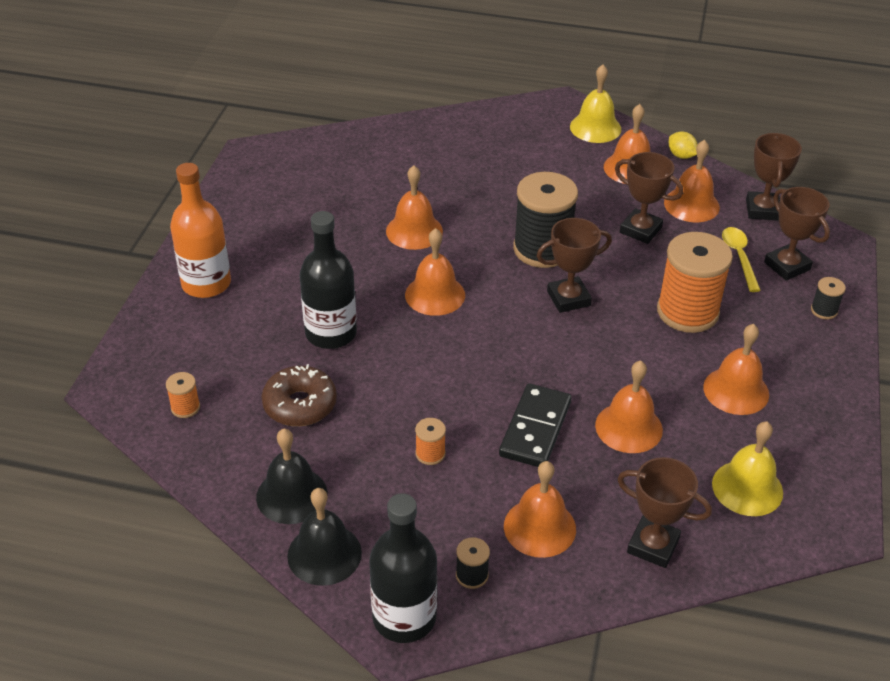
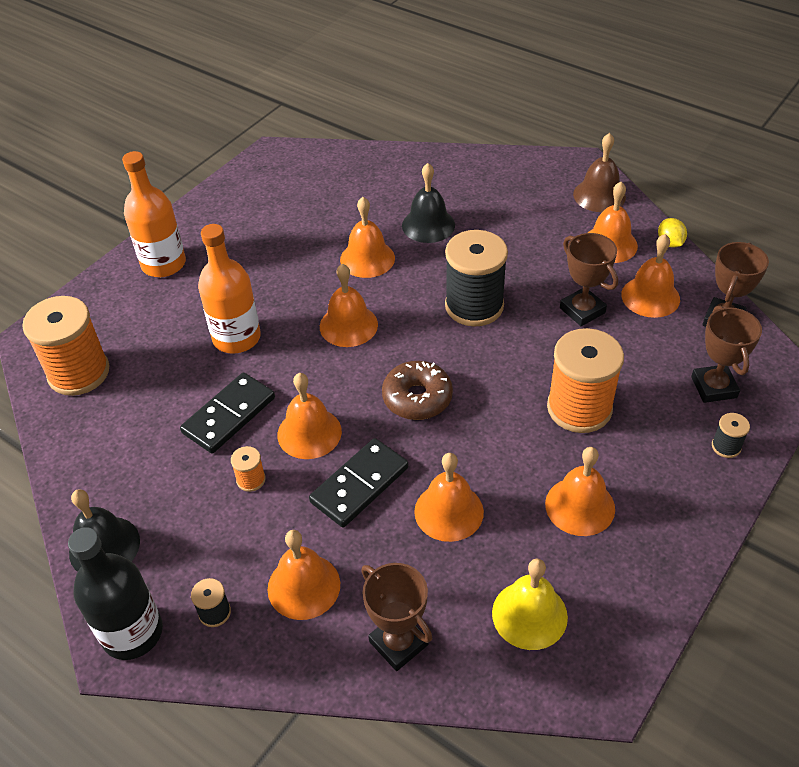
camera: 25 degrees right, 5 degrees up
orange spool [166,372,200,418] -> orange spool [22,296,109,396], size x2.33
black bell [256,429,328,524] -> black bell moved to [402,163,455,243]
brown donut [262,364,337,426] -> brown donut moved to [382,361,453,420]
black bottle [300,211,357,349] -> orange bottle [198,224,261,354]
brown trophy [537,218,612,313] -> none
yellow bell [570,65,621,143] -> brown bell [573,133,626,212]
yellow spoon [722,227,761,292] -> none
none -> black domino [180,373,275,453]
none -> orange bell [277,373,342,459]

